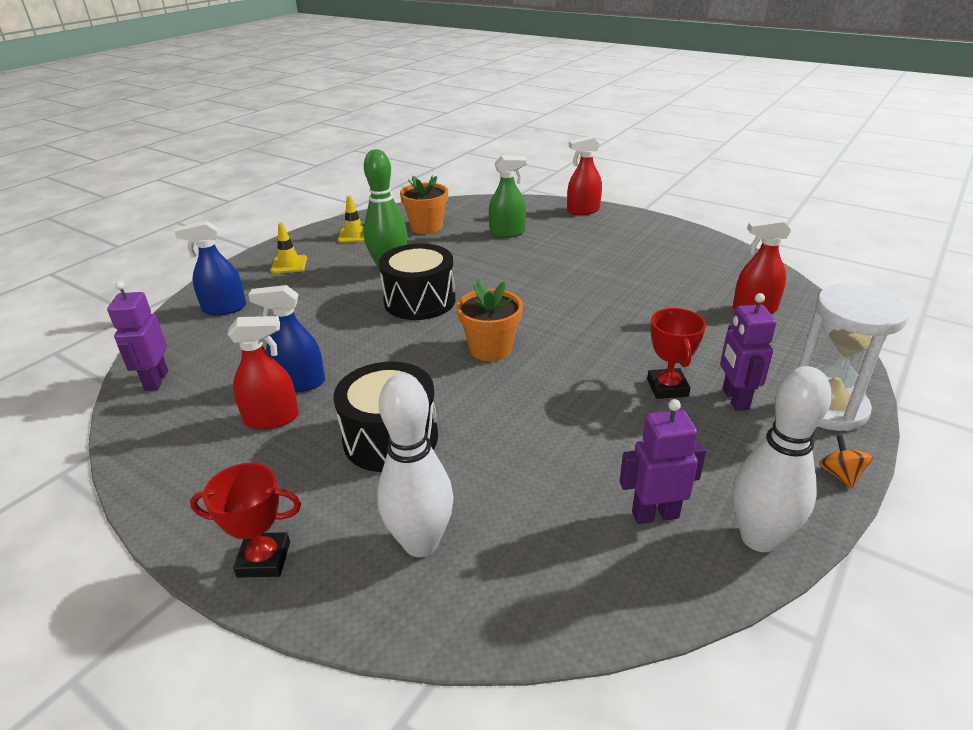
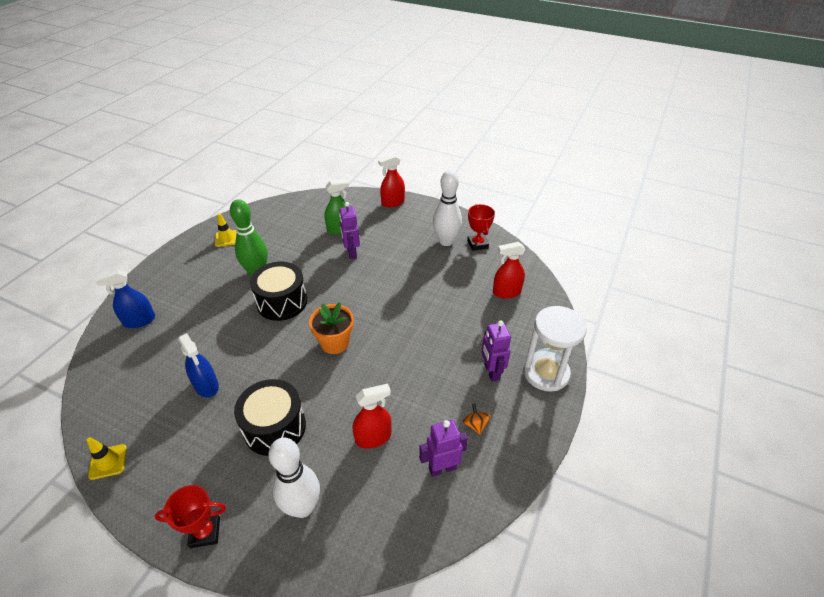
camera: 10 degrees left, 10 degrees up
purple robot [107,281,168,391] -> purple robot moved to [339,202,360,259]
red spray bottle [228,316,299,429] -> red spray bottle moved to [353,384,392,449]
blue spray bottle [248,285,325,392] -> blue spray bottle turned 120 degrees counterclockwise [178,333,219,398]
yellow traffic cone [271,223,307,273] -> yellow traffic cone moved to [86,437,127,480]
orange flower pot [400,175,448,234] -> none
red trophy [647,308,706,399] -> red trophy moved to [467,204,495,251]
white bowling pin [733,366,832,552] -> white bowling pin moved to [433,170,462,246]
orange spinning top [819,435,873,488] -> orange spinning top moved to [463,404,491,435]

